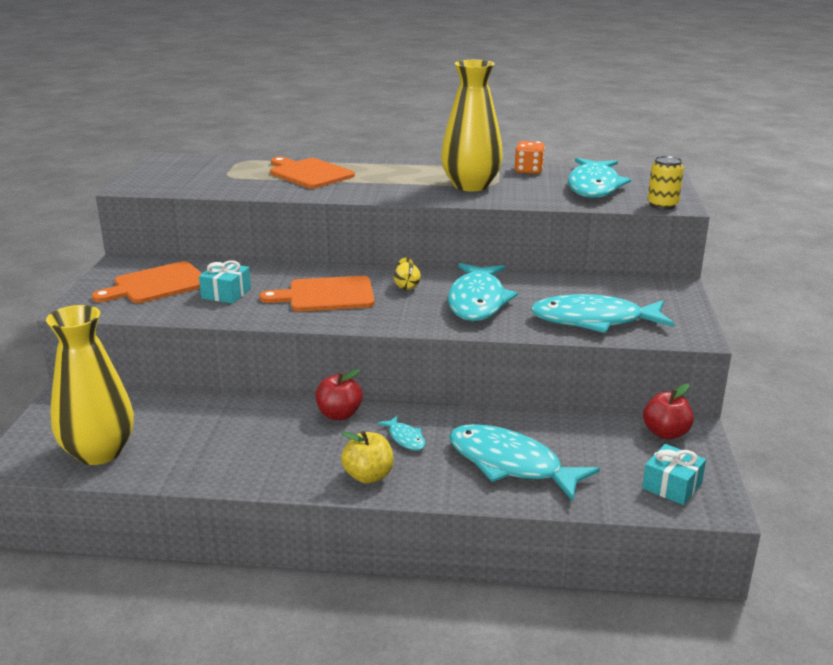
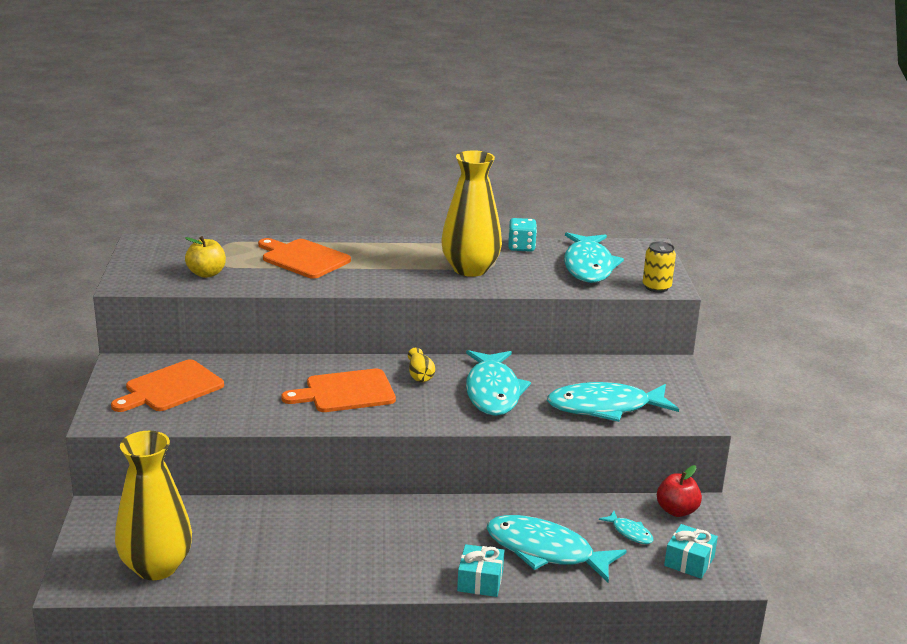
camera: 10 degrees left, 0 degrees up
turquoise gift [199,260,251,303] -> turquoise gift moved to [457,544,505,597]
red apple [315,369,363,420] -> none
yellow apple [341,431,394,484] -> yellow apple moved to [185,236,226,278]
turquoise fish [377,415,426,451] -> turquoise fish moved to [599,511,654,544]
orange dice [515,141,545,174] -> turquoise dice [508,218,537,252]

